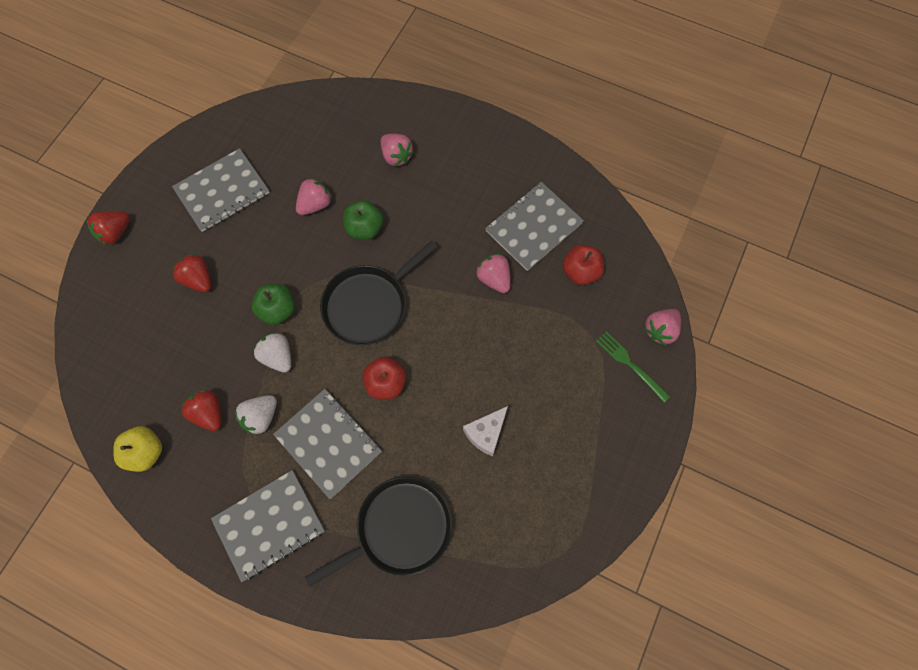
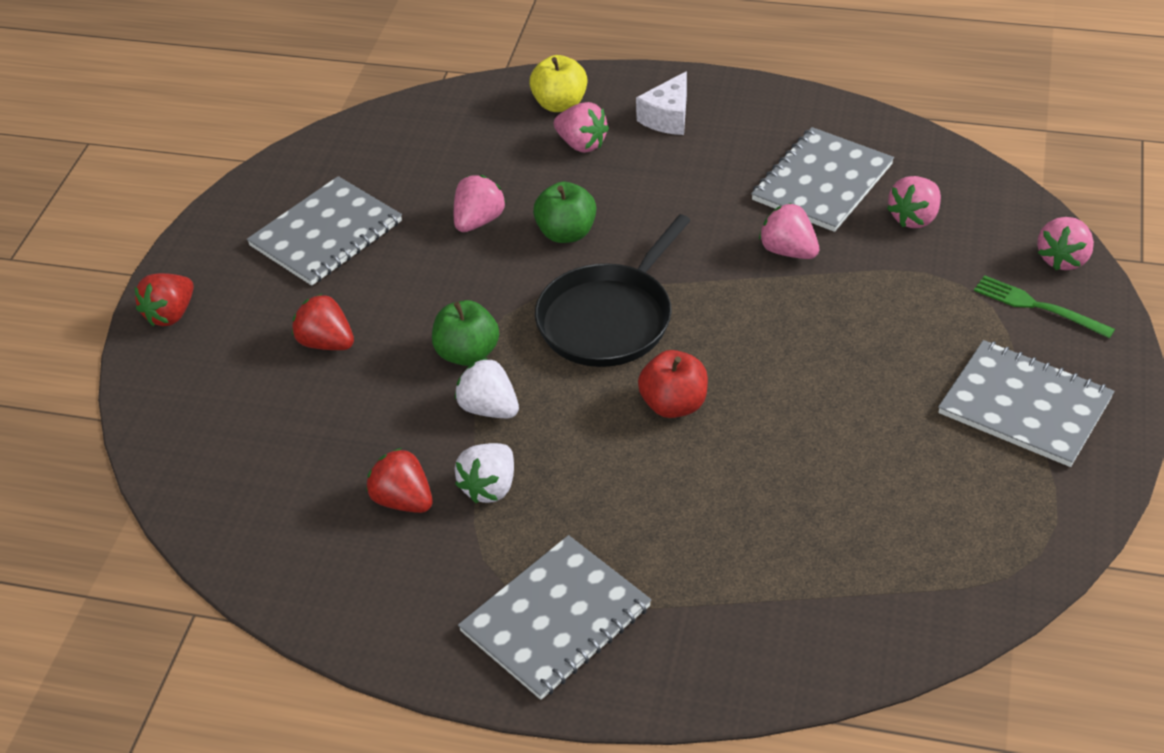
camera: 10 degrees left, 25 degrees down
yellow apple [113,426,162,472] -> yellow apple moved to [529,55,587,112]
grey notebook [273,389,382,499] -> grey notebook moved to [938,340,1114,467]
black pan [305,476,452,587] -> none
white cheese [463,406,508,456] -> white cheese moved to [636,71,687,135]
red apple [563,244,604,285] -> pink strawberry [887,176,941,228]

